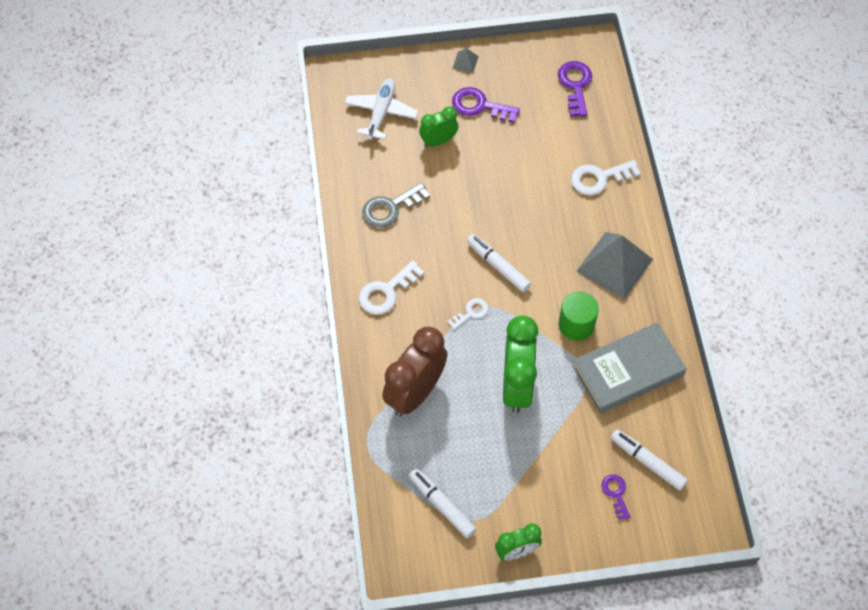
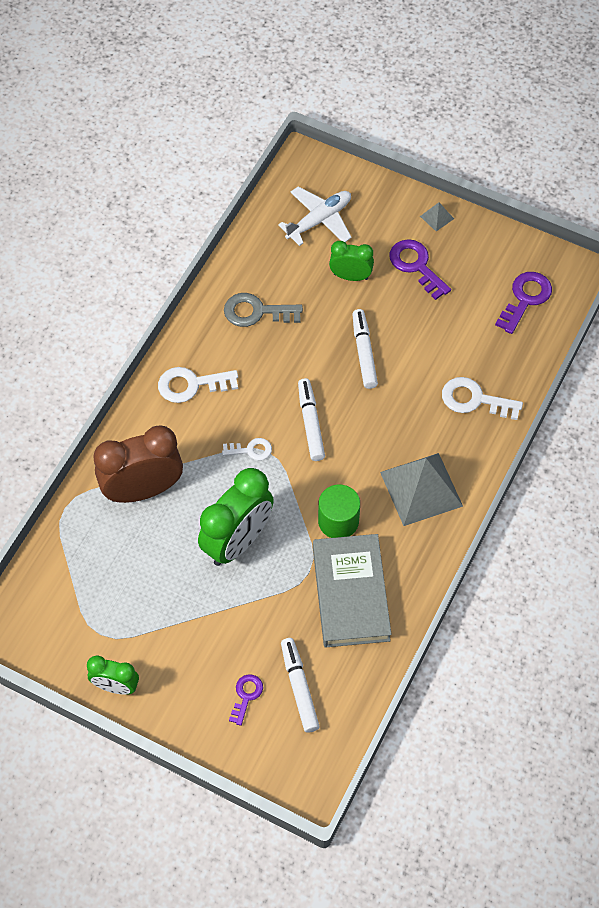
camera: 35 degrees right, 0 degrees up
white marker [409,468,476,538] -> white marker moved to [353,309,378,389]
grey book [572,322,687,414] -> grey book turned 75 degrees clockwise [313,534,391,648]

